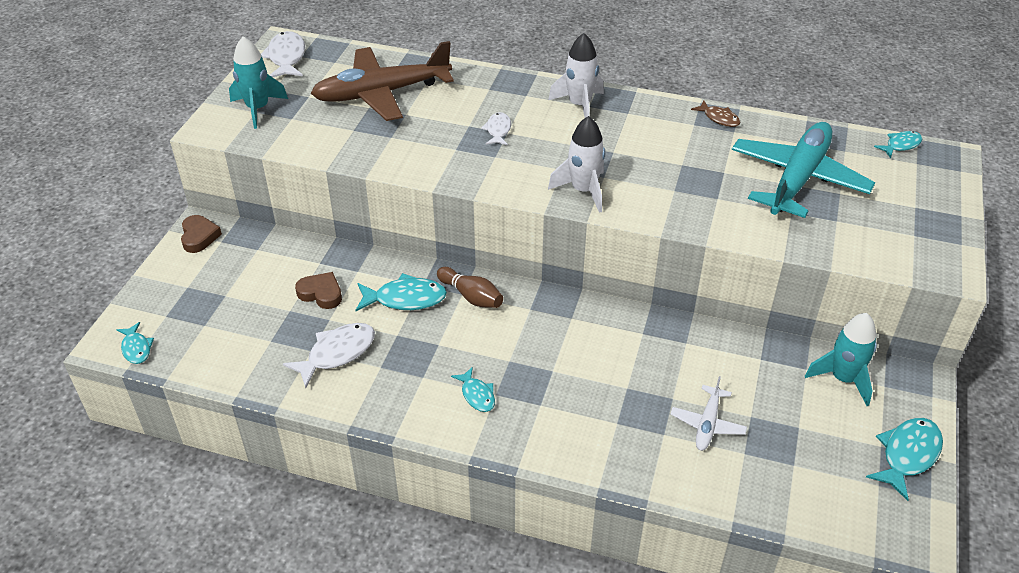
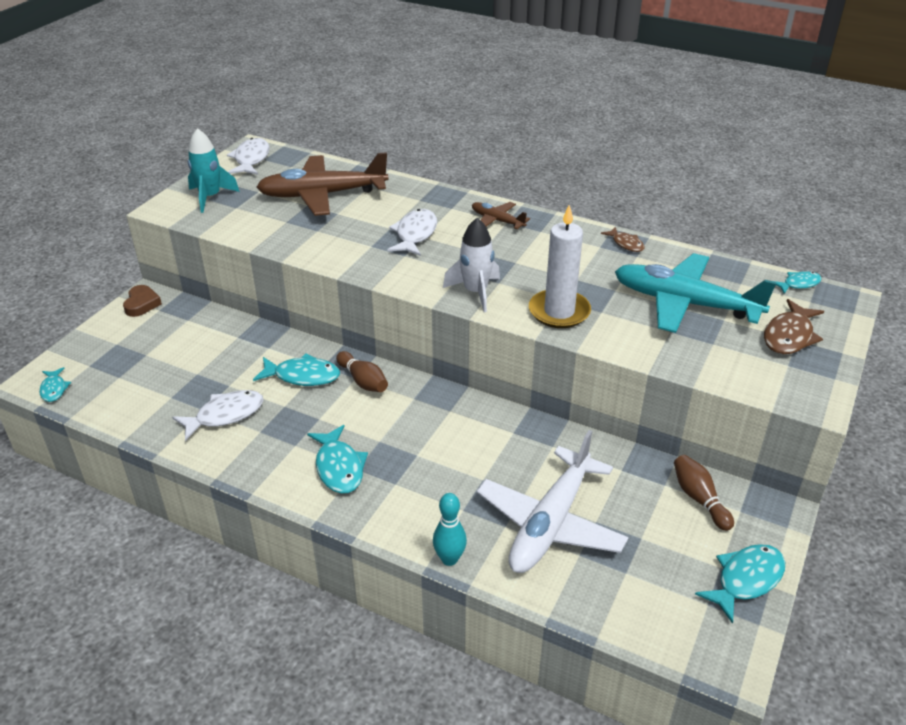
camera: 10 degrees right, 5 degrees down
brown heart [295,272,342,309] -> none
turquoise fish [451,367,495,412] -> turquoise fish [307,425,368,494], size x1.66
white fish [481,112,511,146] -> white fish [387,209,437,256], size x1.66
white rocket [548,33,604,118] -> brown plane [472,202,530,229]
white plane [670,376,747,451] -> white plane [477,430,629,573], size x2.09
turquoise plane [732,122,875,218] -> turquoise plane turned 105 degrees counterclockwise [615,253,776,333]
turquoise rocket [805,313,877,406] -> brown bowling pin [674,455,734,531]
none -> turquoise bowling pin [433,493,467,566]
none -> white candle [529,205,591,328]
none -> brown fish [764,299,824,354]

